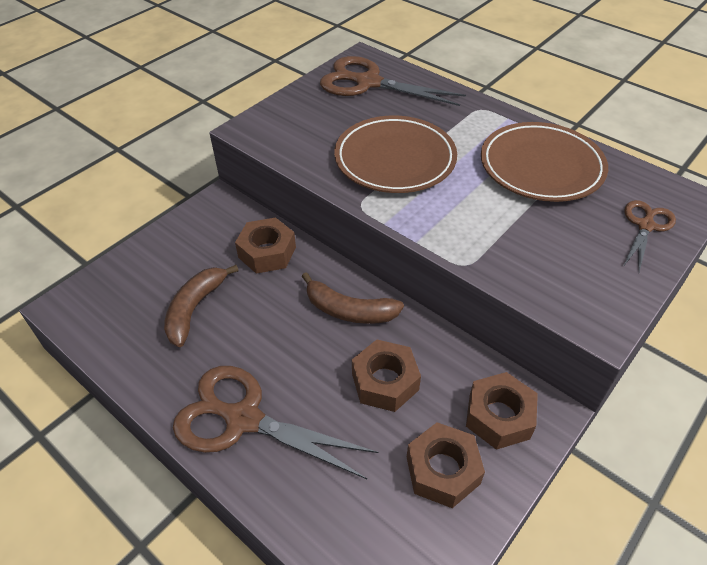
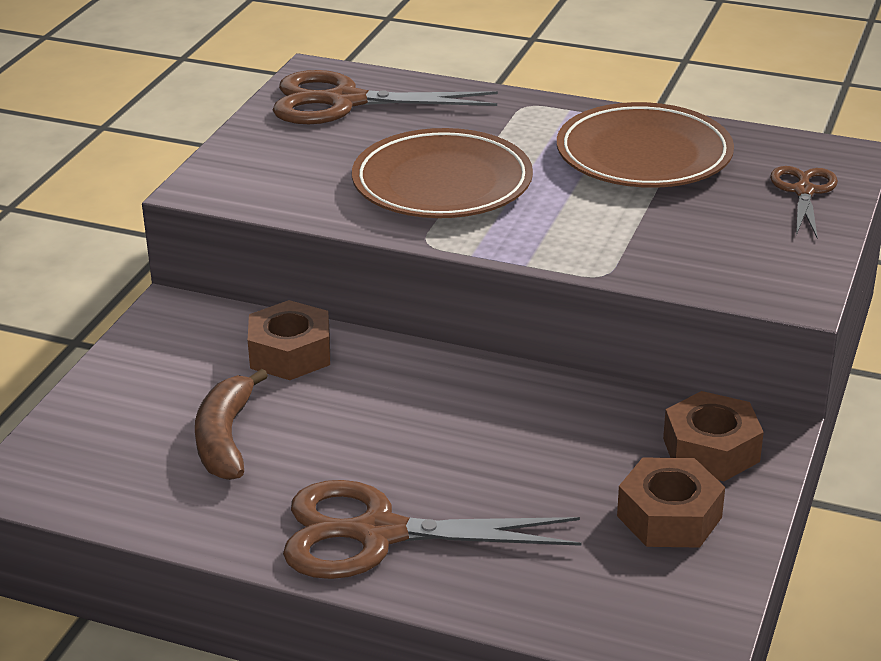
camera: 20 degrees left, 15 degrees down
brown banana [302,272,404,324] -> none
brown nut [352,340,421,412] -> none

